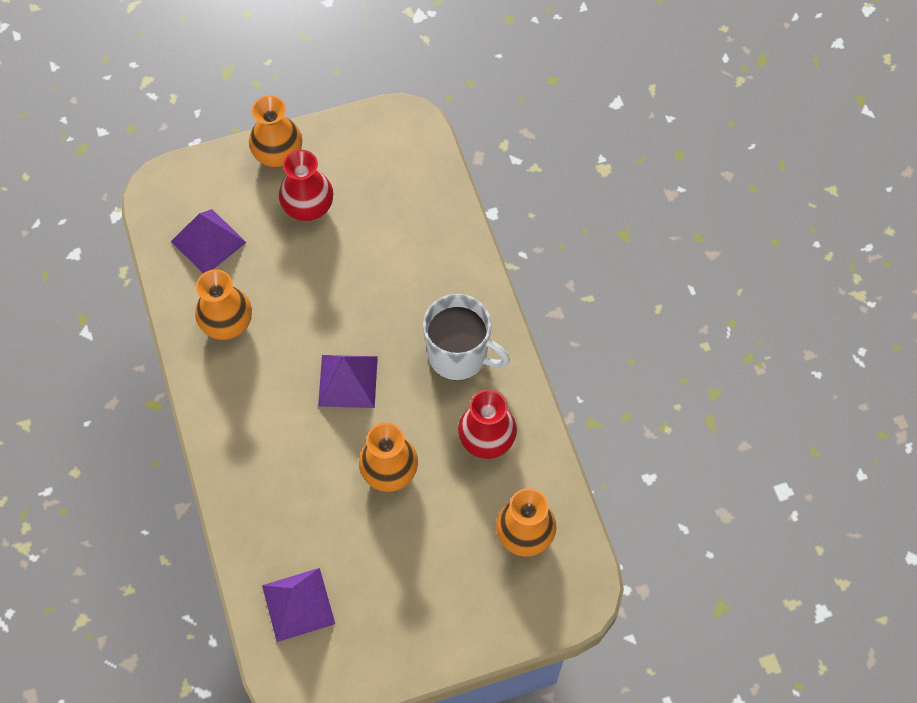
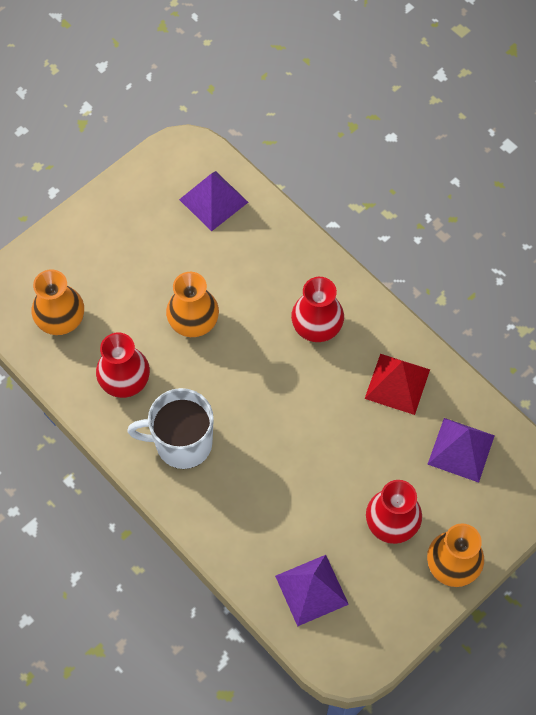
camera: 155 degrees right, 0 degrees up
orange vase [195,269,252,340] -> red pyramid [365,354,430,415]
purple pyramid [318,355,378,408] -> purple pyramid moved to [275,555,349,626]
none -> red vase [291,277,344,342]

